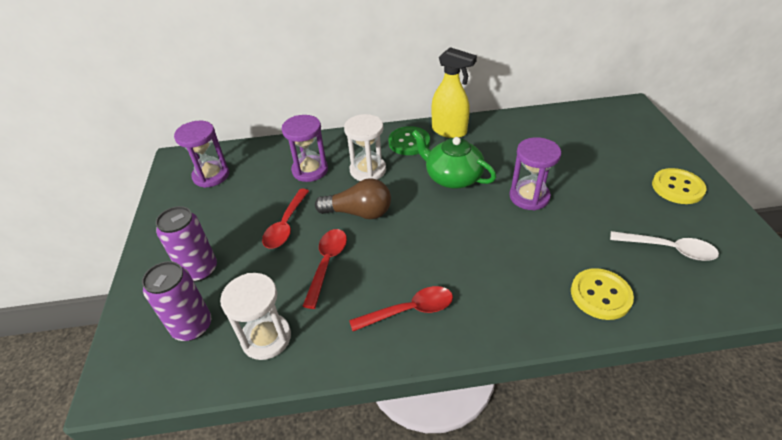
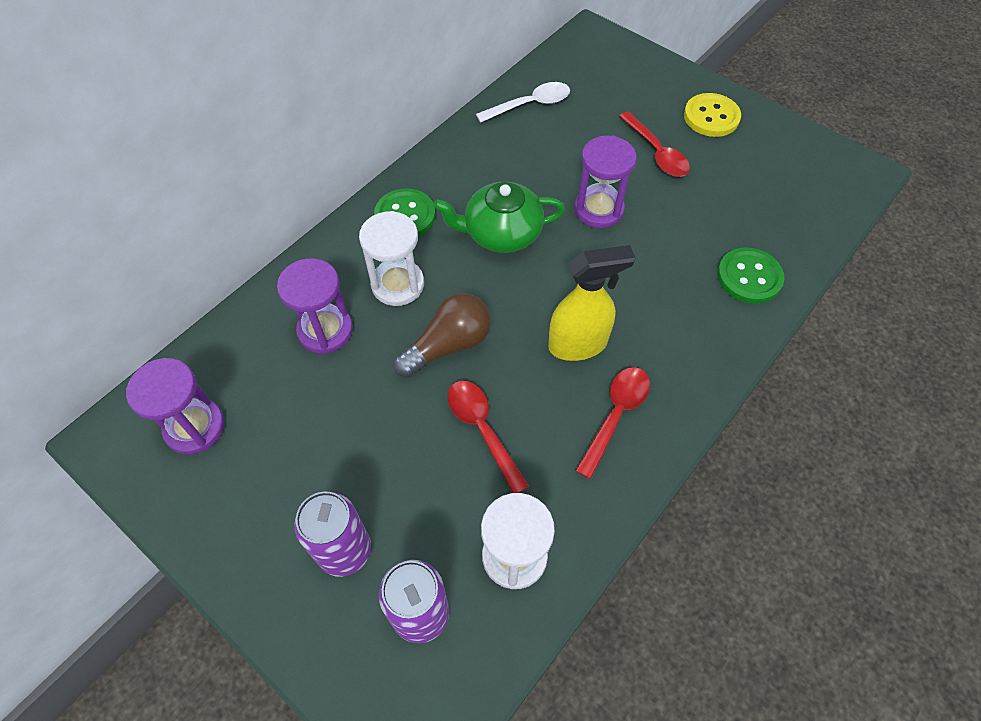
camera: 45 degrees left, 15 degrees up
red spoon [262,189,309,249] -> red spoon moved to [619,111,690,177]
yellow spray bottle [432,47,477,138] -> yellow spray bottle moved to [548,245,636,361]
yellow button [571,268,634,320] -> green button [717,247,784,304]
white spoon [610,231,719,261] -> white spoon moved to [476,82,570,123]

